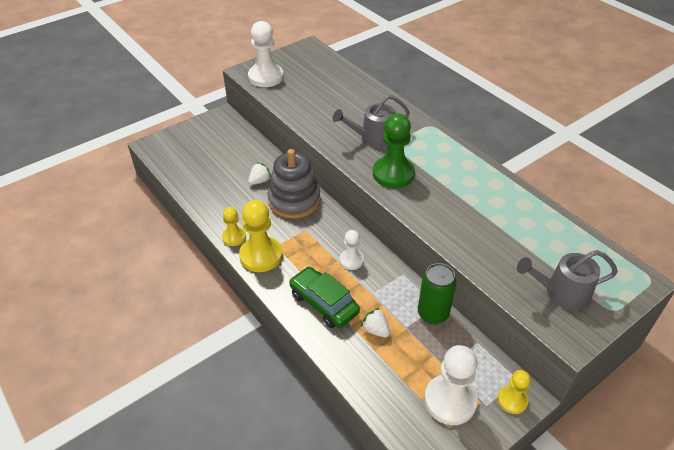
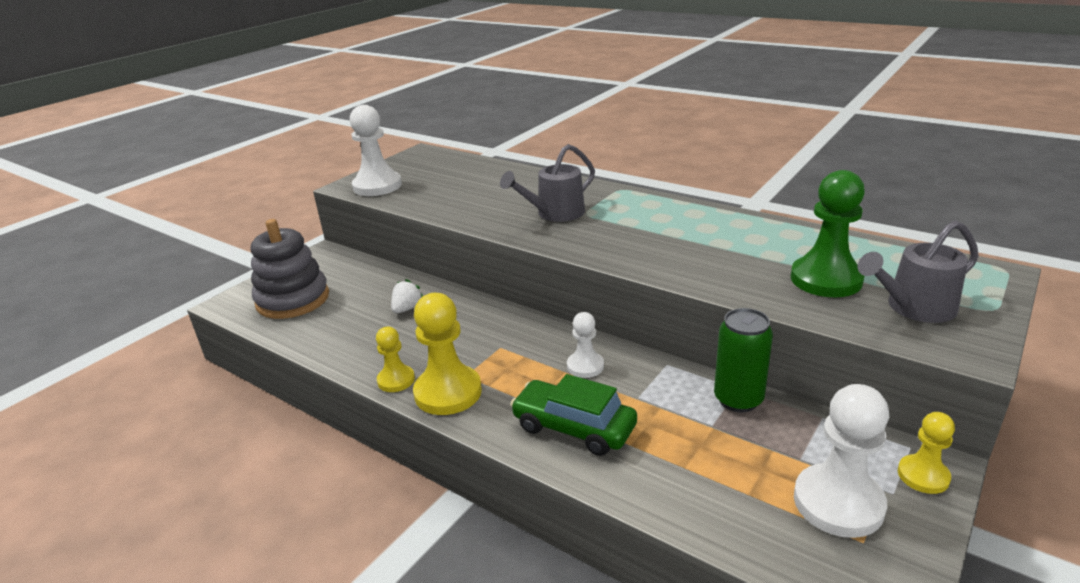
camera: 15 degrees left, 15 degrees down
grey stacking toy [268,149,320,219] -> grey stacking toy moved to [251,219,329,319]
white strawberry [361,308,390,337] -> none
green pawn [373,113,415,188] -> green pawn moved to [791,170,865,297]

